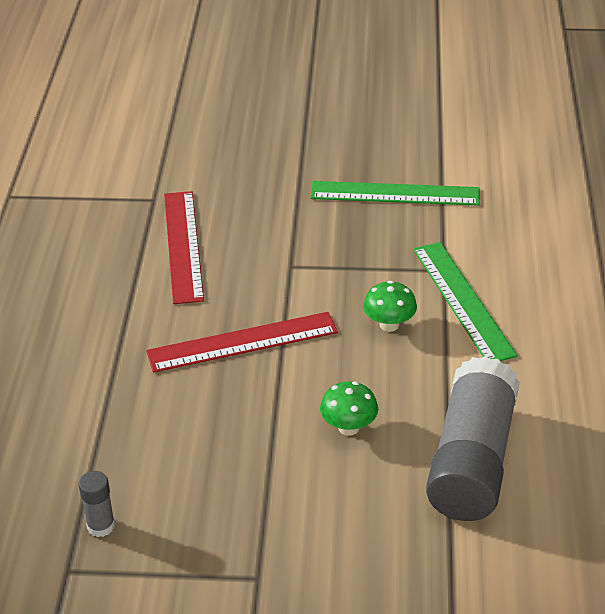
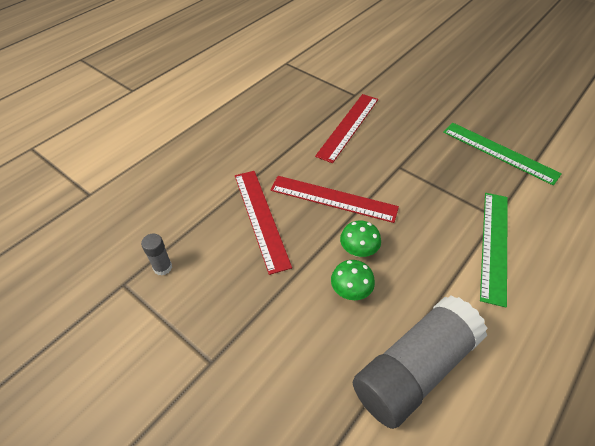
camera: 35 degrees right, 10 degrees up
green mushroom [363,281,417,332] -> green mushroom moved to [340,221,381,257]
none -> red ruler [235,171,292,275]

